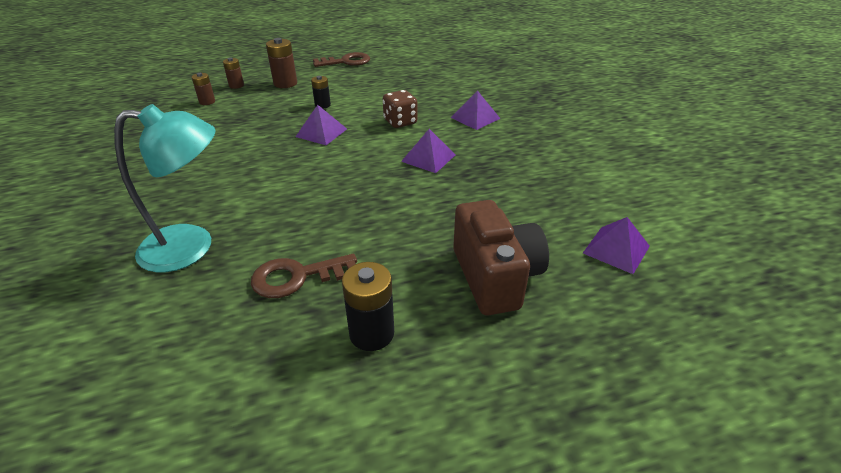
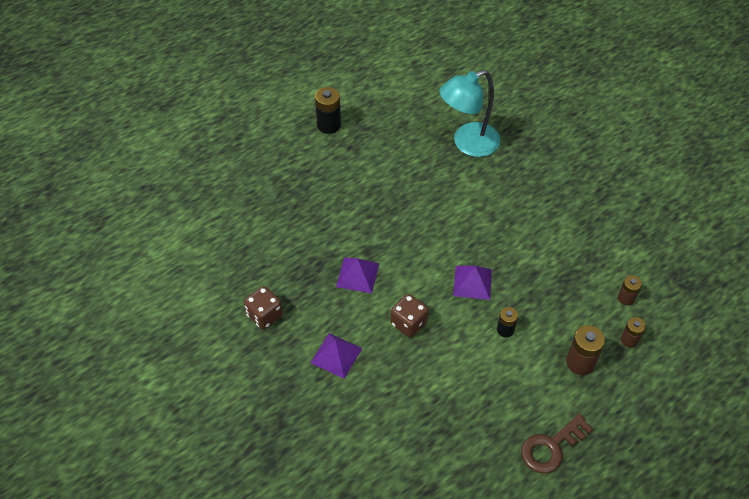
camera: 160 degrees right, 15 degrees up
brown key [251,254,357,298] -> none
brown camera [453,200,549,315] -> none
purple pyramid [583,217,650,274] -> none
none -> brown dice [244,286,283,329]

